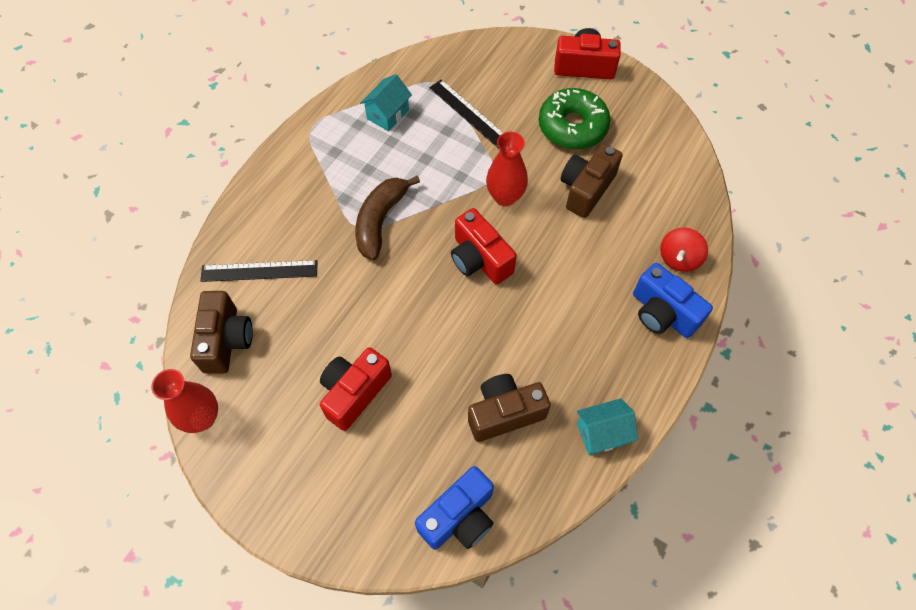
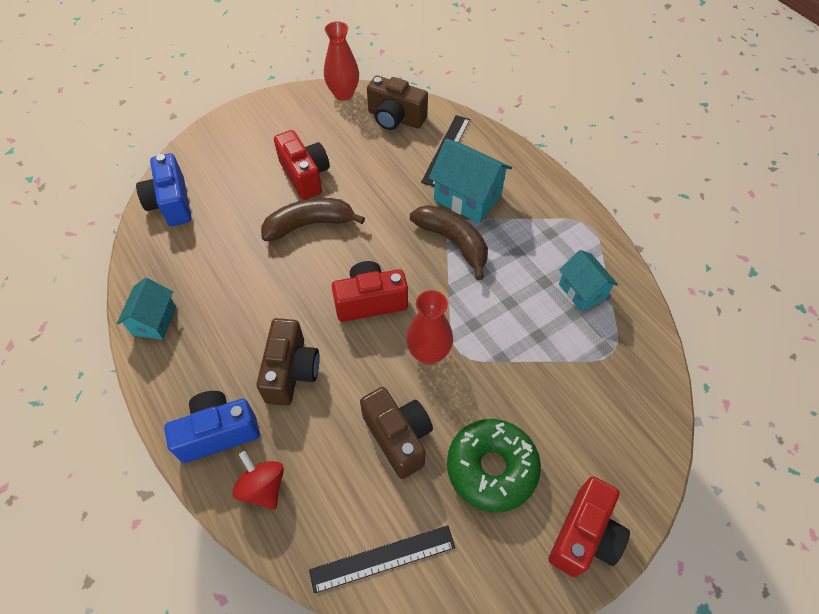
camera: 115 degrees right, 5 degrees down
black ruler [430,79,503,149] -> black ruler moved to [309,525,455,594]
brown camera [468,374,551,442] -> brown camera moved to [256,318,320,406]
none -> brown banana [261,198,365,242]
none -> turquoise house [429,139,512,223]

